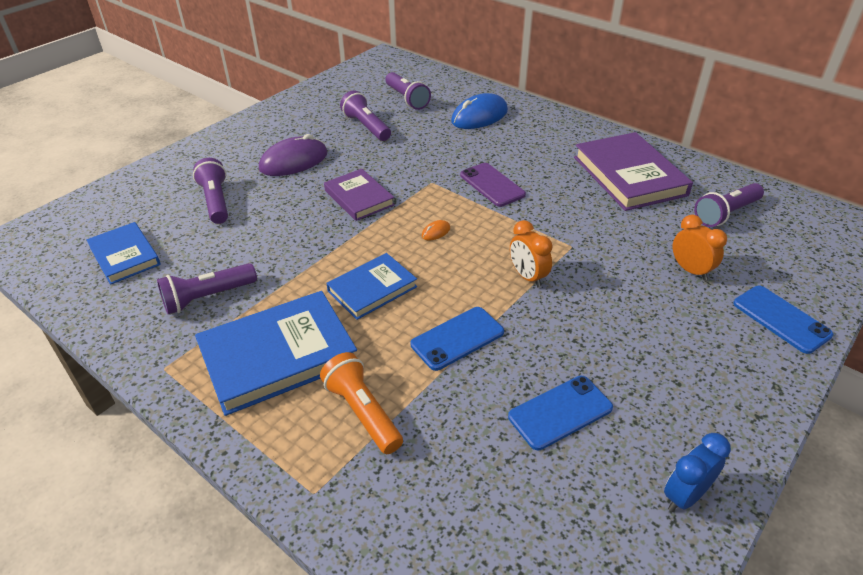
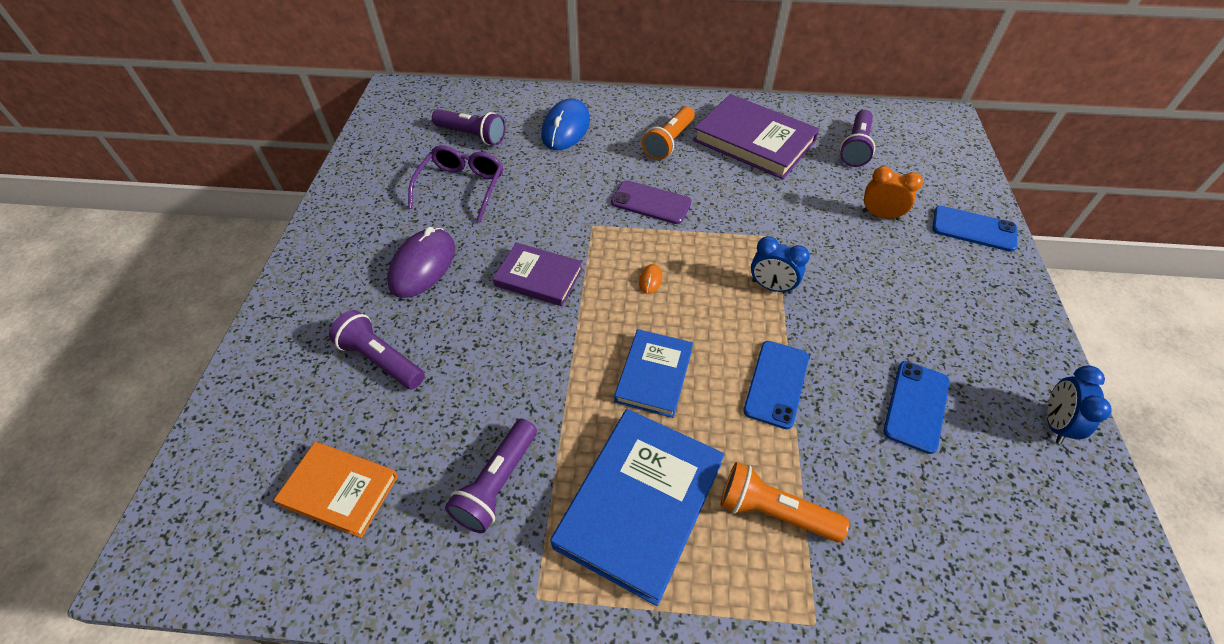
camera: 35 degrees left, 10 degrees up
blue book [87,222,161,285] -> orange book [274,442,398,538]
purple flashlight [340,91,391,141] -> purple glasses [408,145,503,222]
orange clock [510,220,552,287] -> blue clock [751,236,810,294]
none -> orange flashlight [642,106,695,160]

